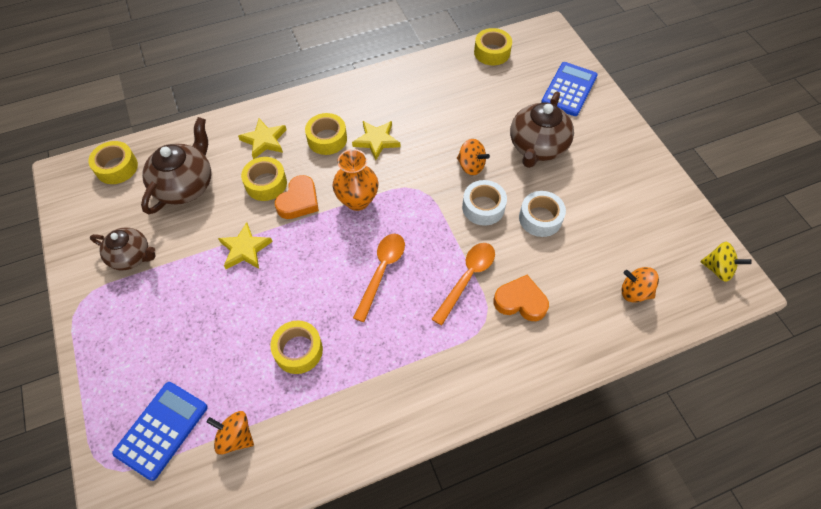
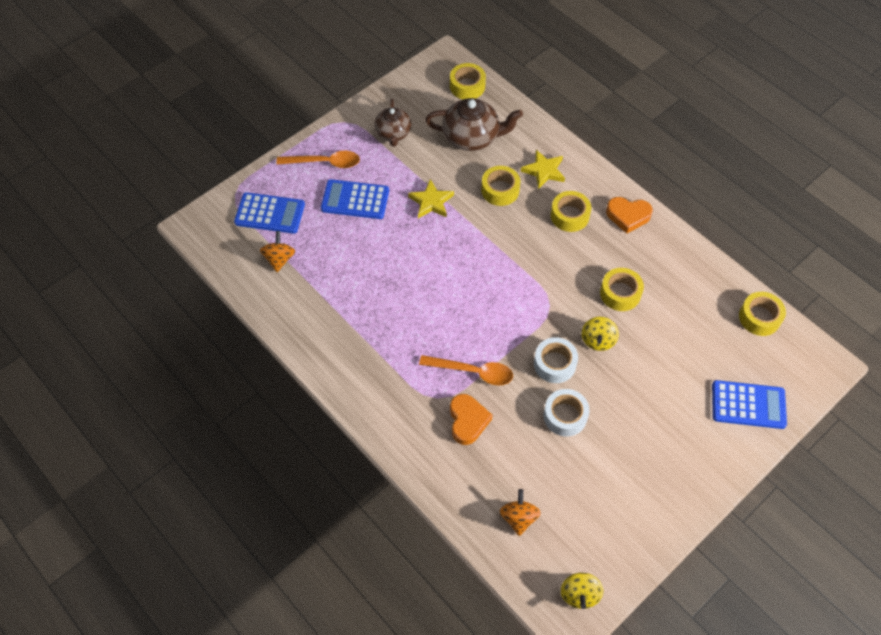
camera: 70 degrees right, 0 degrees up
yellow tape [270,321,323,374] -> yellow tape moved to [600,268,644,311]
orange heart [275,175,319,219] -> orange heart moved to [606,197,653,234]
orange vase [333,149,379,211] -> none
yellow star [352,121,400,160] -> none
orange spoon [353,234,405,322] -> orange spoon moved to [276,151,360,168]
orange spinning top [457,139,490,175] -> yellow spinning top [582,317,619,351]
brown teapot [510,92,574,168] -> none
none -> blue calculator [321,179,389,219]

